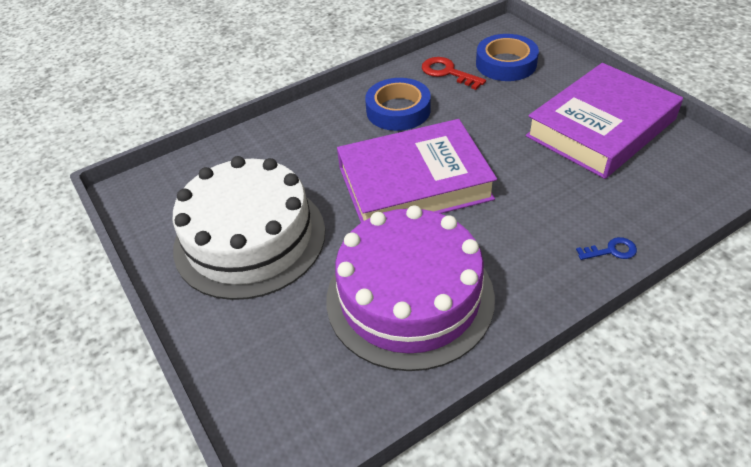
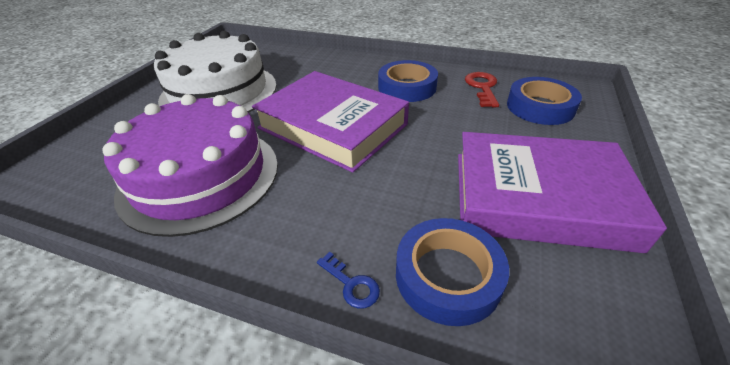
camera: 50 degrees right, 5 degrees down
none -> blue tape [396,218,509,326]

